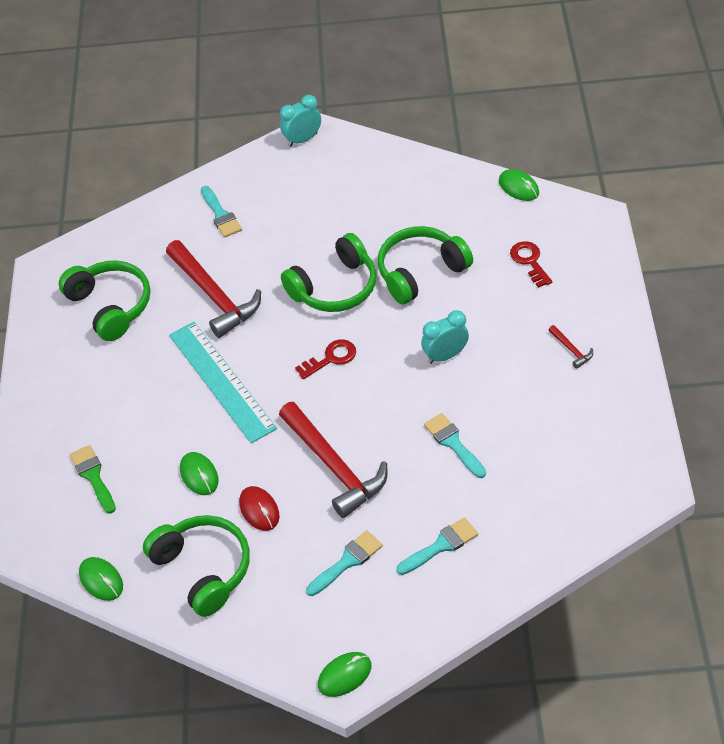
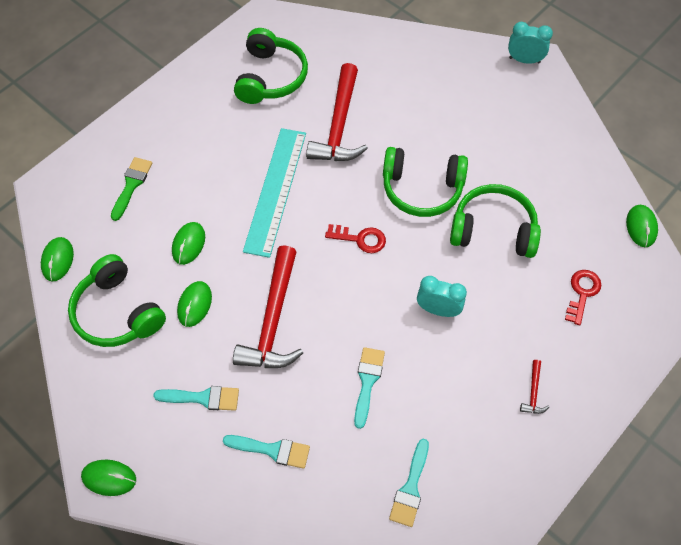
camera: 40 degrees right, 10 degrees up
green headphones [143,515,250,617] -> green headphones turned 135 degrees clockwise [68,254,166,347]
turquoise brush [201,186,242,238] -> turquoise brush moved to [389,439,429,527]
red mouse [239,486,280,531] -> green mouse [177,281,212,327]

